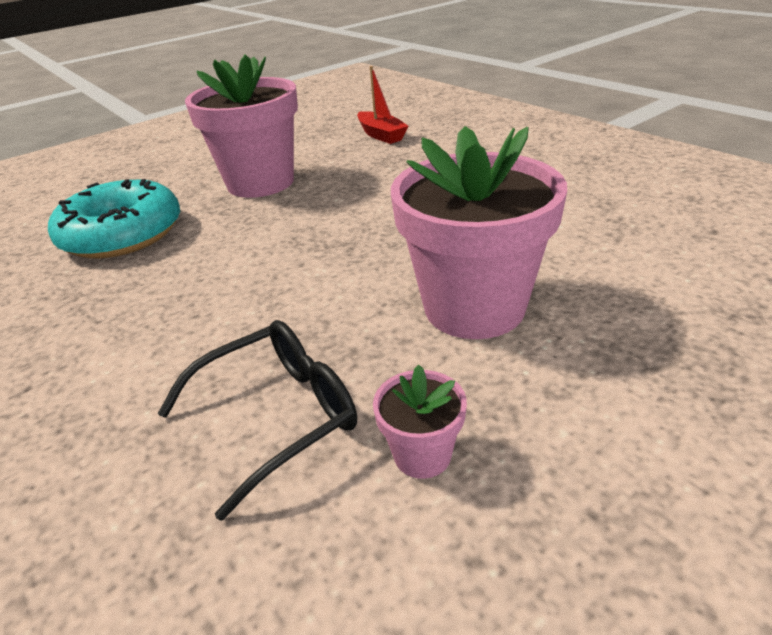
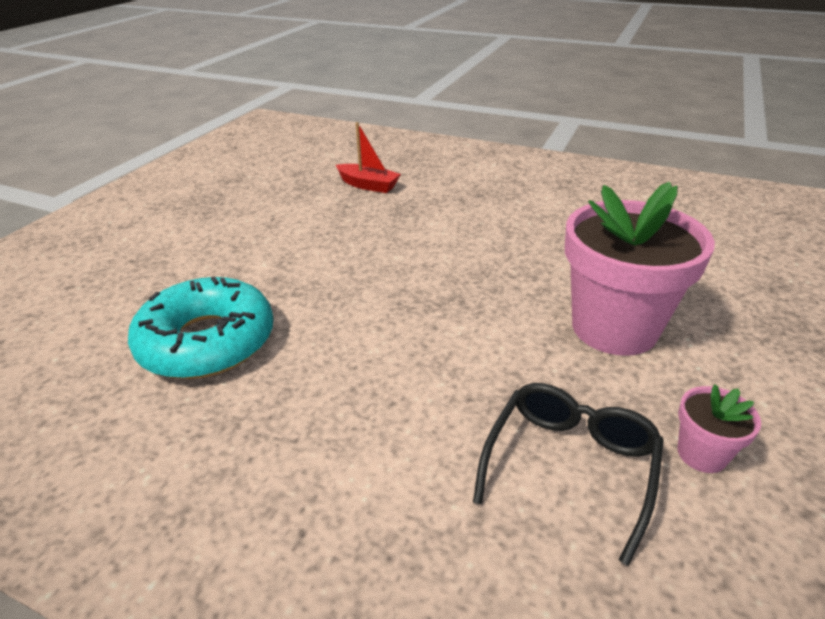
camera: 30 degrees left, 0 degrees up
pink flower pot [185,55,298,198] -> none

